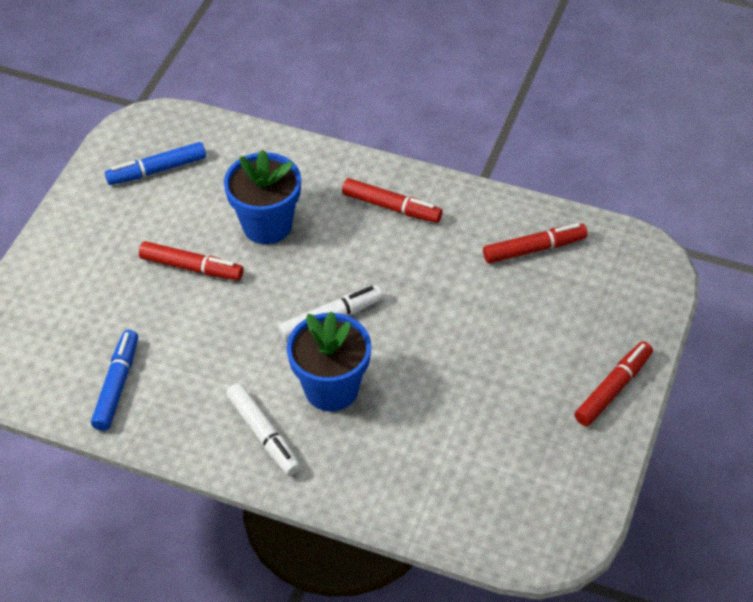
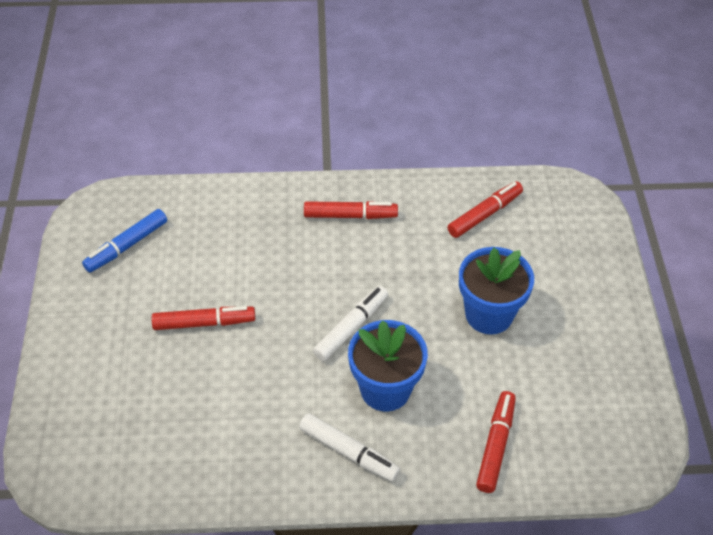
camera: 25 degrees left, 0 degrees up
blue marker [91,330,138,431] -> none
blue flower pot [224,150,301,244] -> blue flower pot moved to [459,247,534,334]
red marker [574,341,653,426] -> red marker moved to [476,391,516,493]

